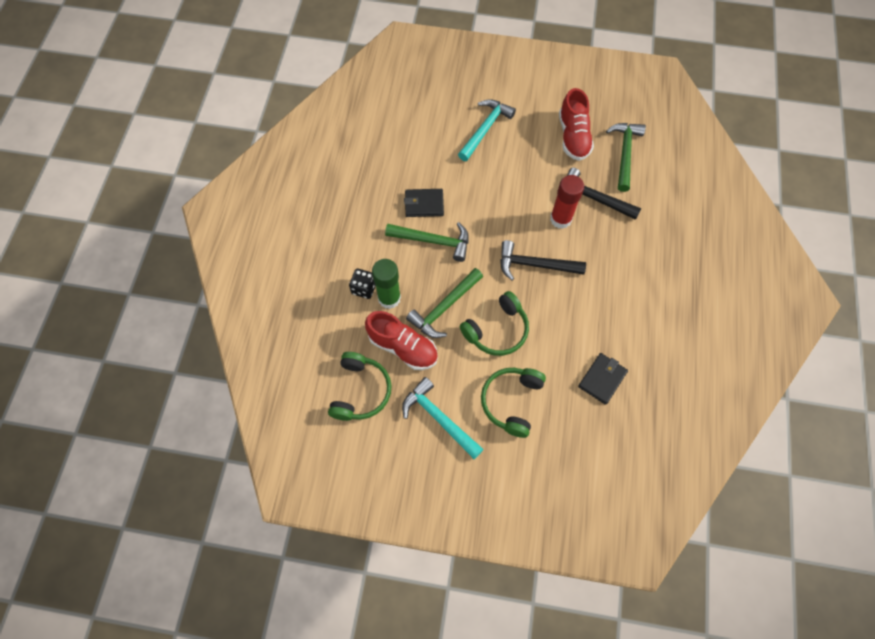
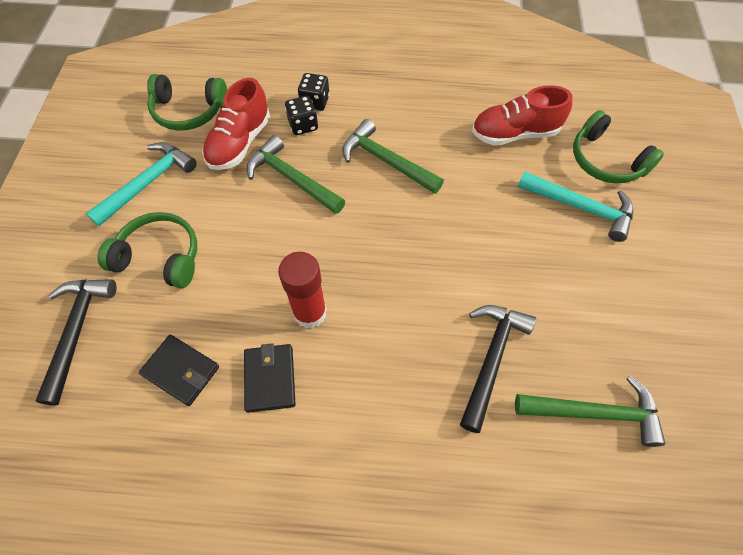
camera: 85 degrees right, 5 degrees down
green glue stick [372,259,401,309] -> black dice [285,96,318,135]
green hammer [385,222,469,262] -> green hammer turned 120 degrees clockwise [342,119,444,194]
black wallet [404,189,444,217] -> black wallet moved to [244,343,296,413]
green headphones [460,291,529,356] -> green headphones moved to [573,110,664,183]
black hammer [500,240,586,280] -> black hammer moved to [35,279,117,406]
red glue stick [550,175,584,229] -> red glue stick moved to [278,252,327,328]
red shoe [559,88,594,161] -> red shoe moved to [472,85,572,146]

